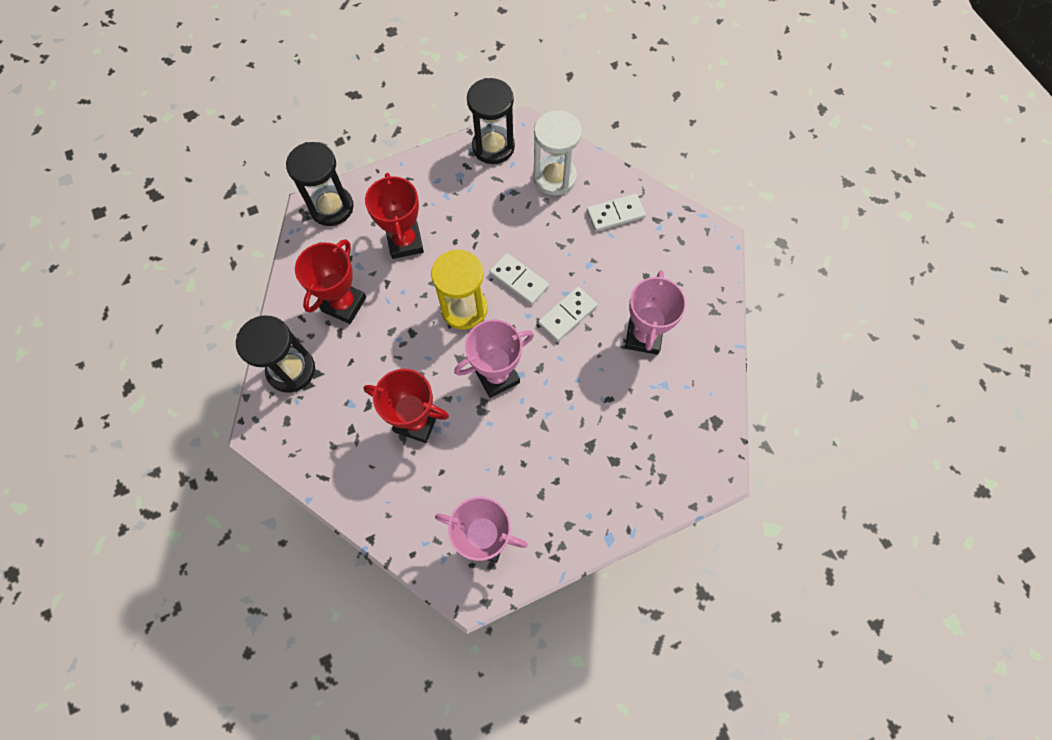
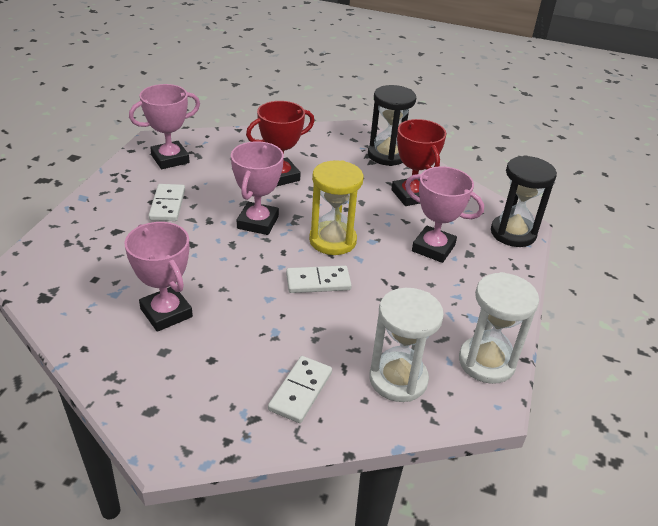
camera: 130 degrees right, 30 degrees down
red trophy [365,173,424,259] -> pink trophy [405,166,484,263]
black hourglass [467,78,515,164] -> white hourglass [459,272,539,384]
white domino [538,286,597,342] -> white domino moved to [148,184,185,221]

